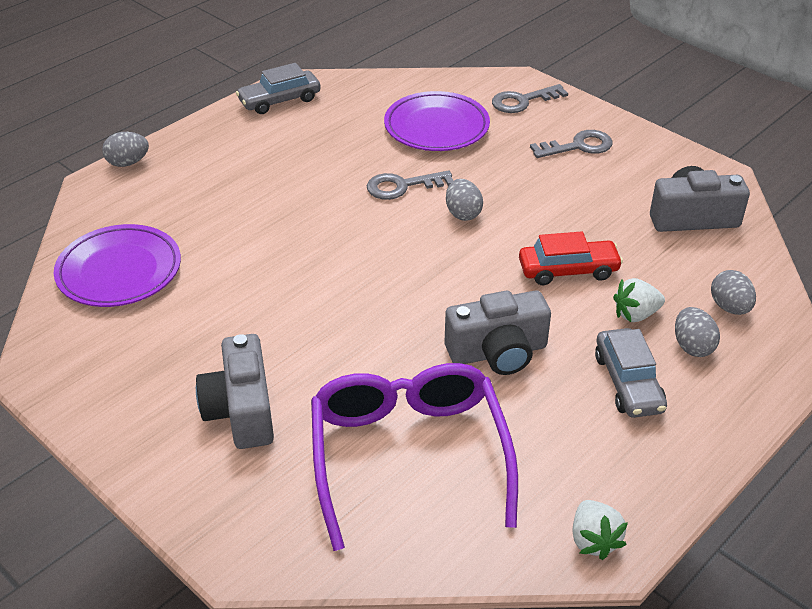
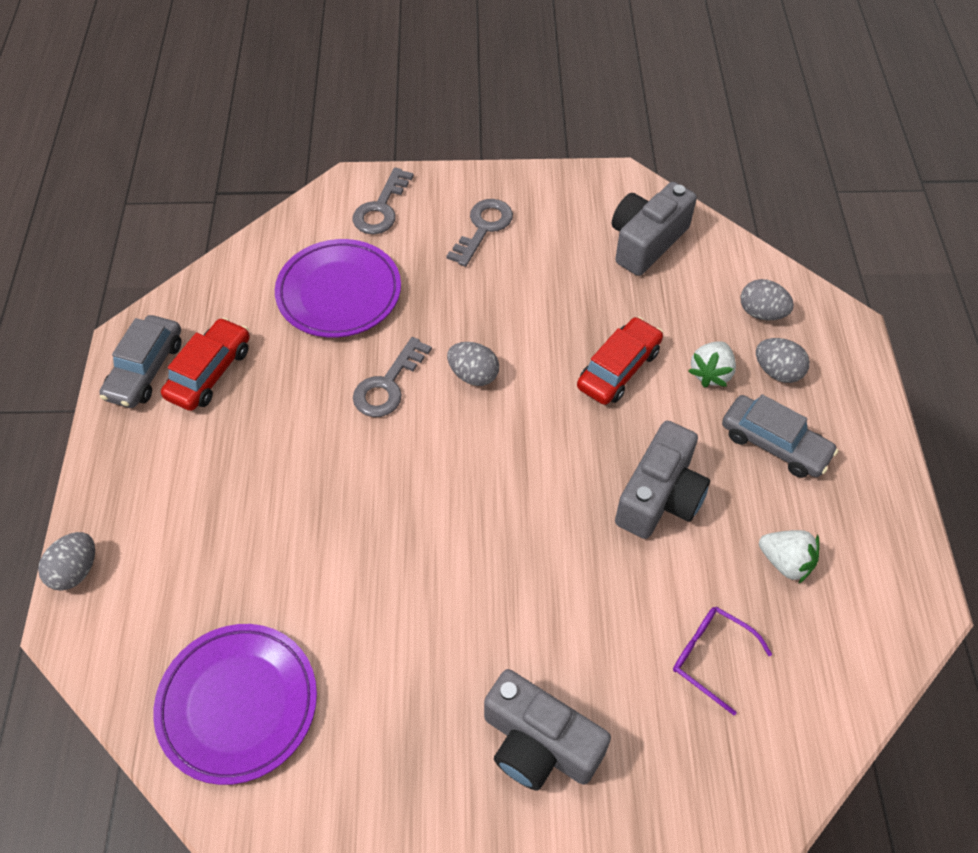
camera: 45 degrees left, 15 degrees up
purple glasses [311,363,518,551] -> purple glasses [673,607,772,715], size x0.43
white strawberry [573,500,628,560] -> white strawberry moved to [759,530,820,584]
none -> red car [161,318,250,411]

